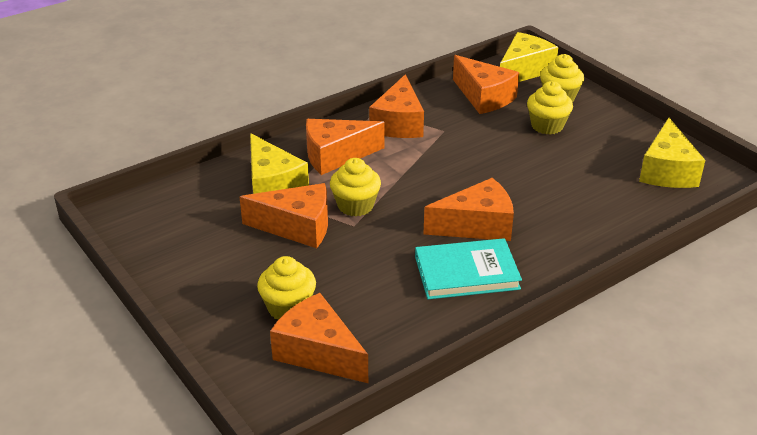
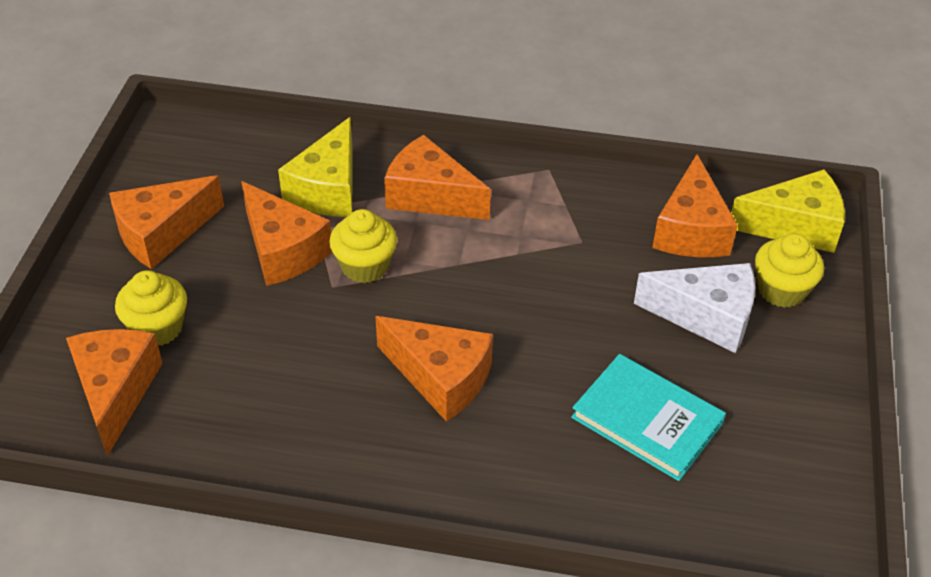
camera: 45 degrees right, 10 degrees up
orange cheese [369,74,424,138] -> orange cheese moved to [109,175,224,269]
turquoise book [415,238,522,299] -> turquoise book moved to [571,354,726,481]
yellow cupcake [527,81,573,135] -> white cheese [634,263,755,353]
yellow cheese [639,118,705,188] -> none

